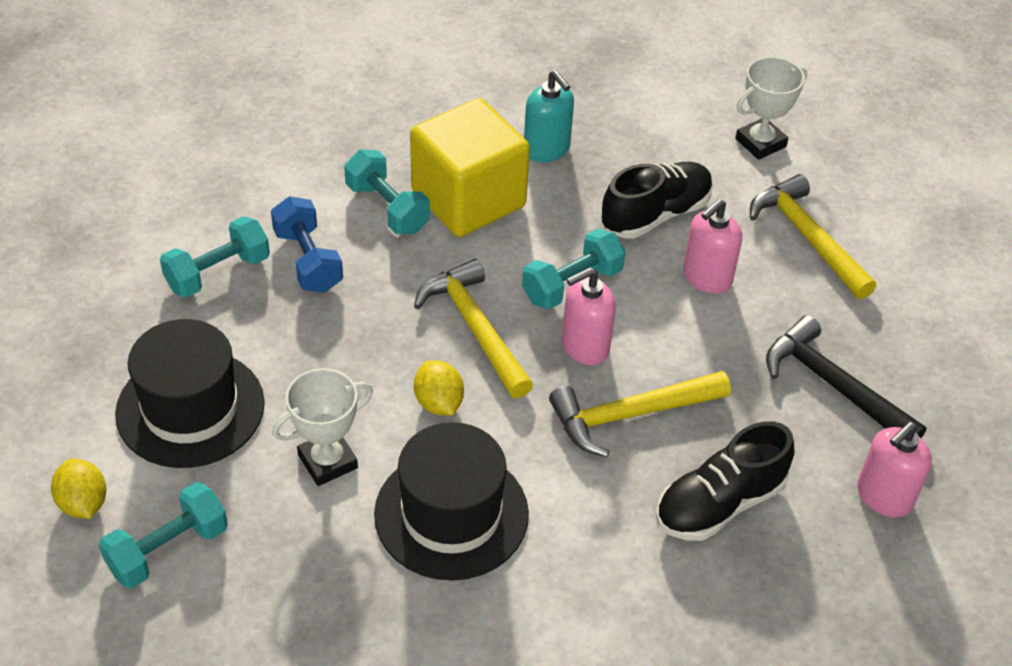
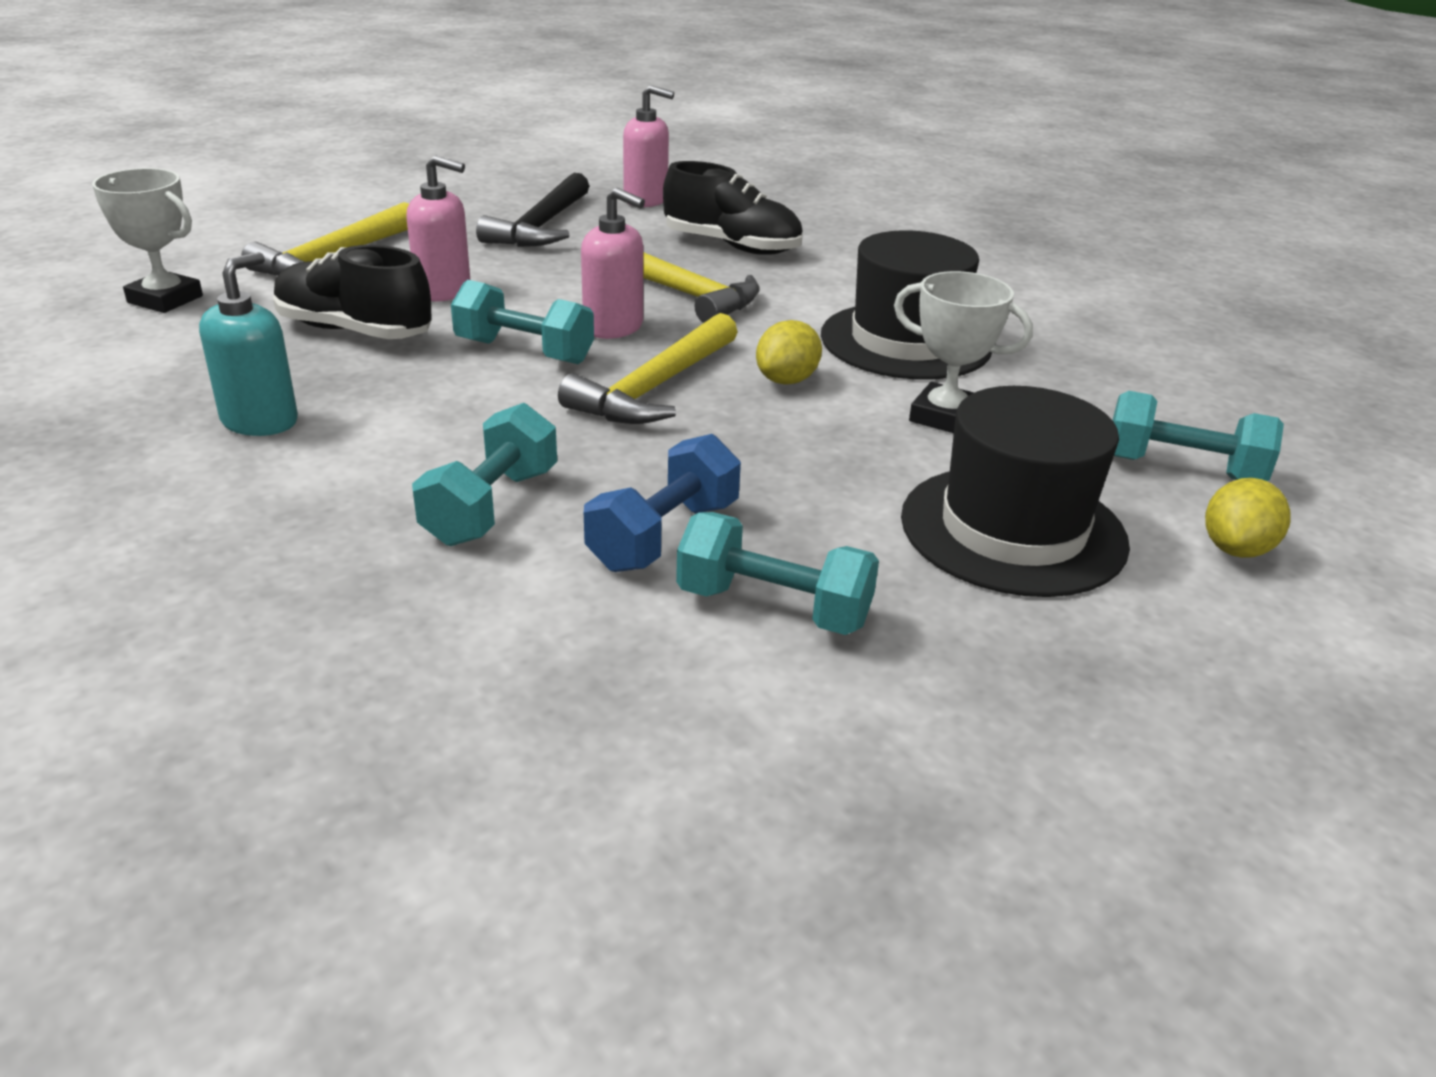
camera: 120 degrees left, 15 degrees down
yellow cube [410,98,530,237] -> none

